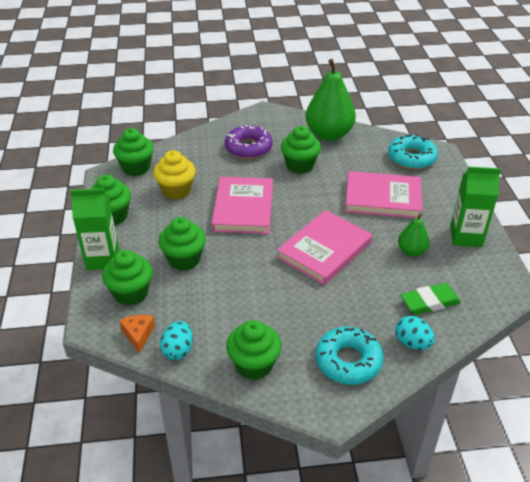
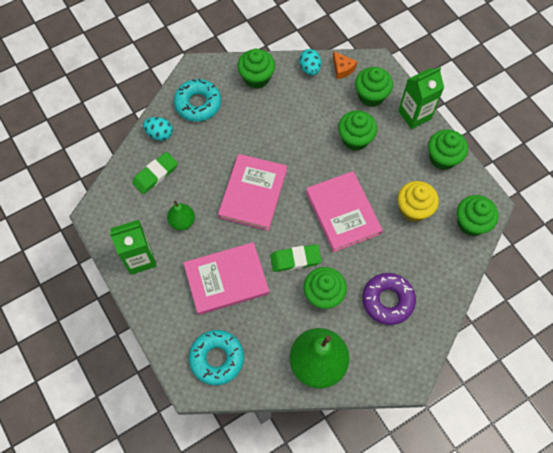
camera: 155 degrees right, 25 degrees up
none -> green eraser [270,244,322,272]

